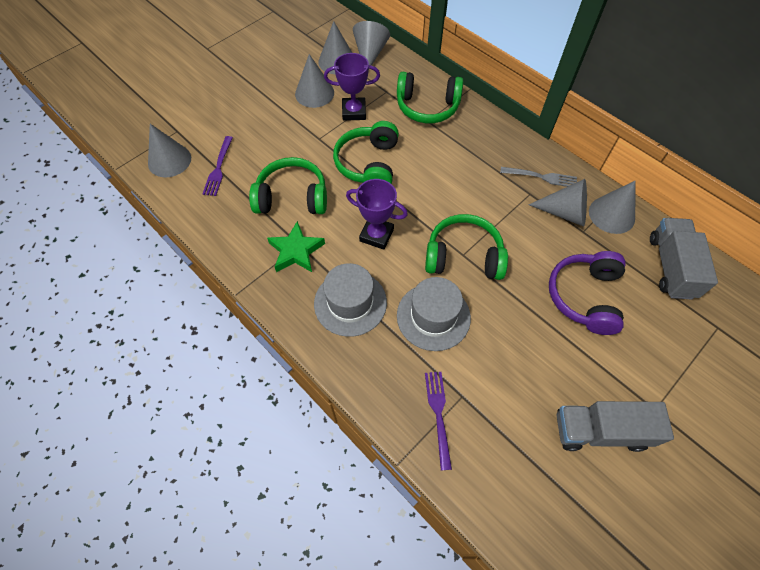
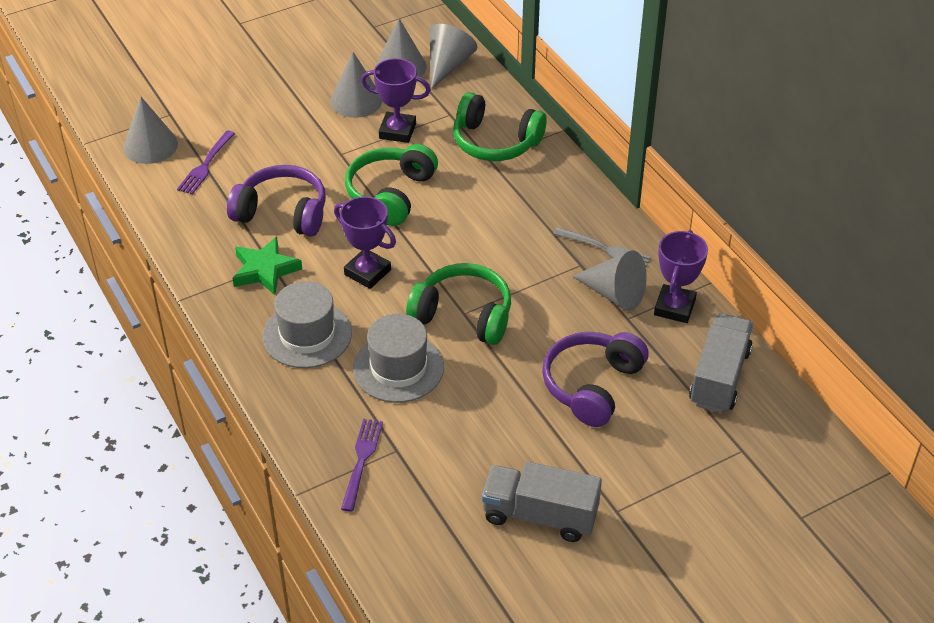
camera: 15 degrees right, 15 degrees down
green headphones [249,157,327,214] -> purple headphones [227,165,326,237]
grey cone [589,181,636,234] -> purple trophy [654,230,708,323]

